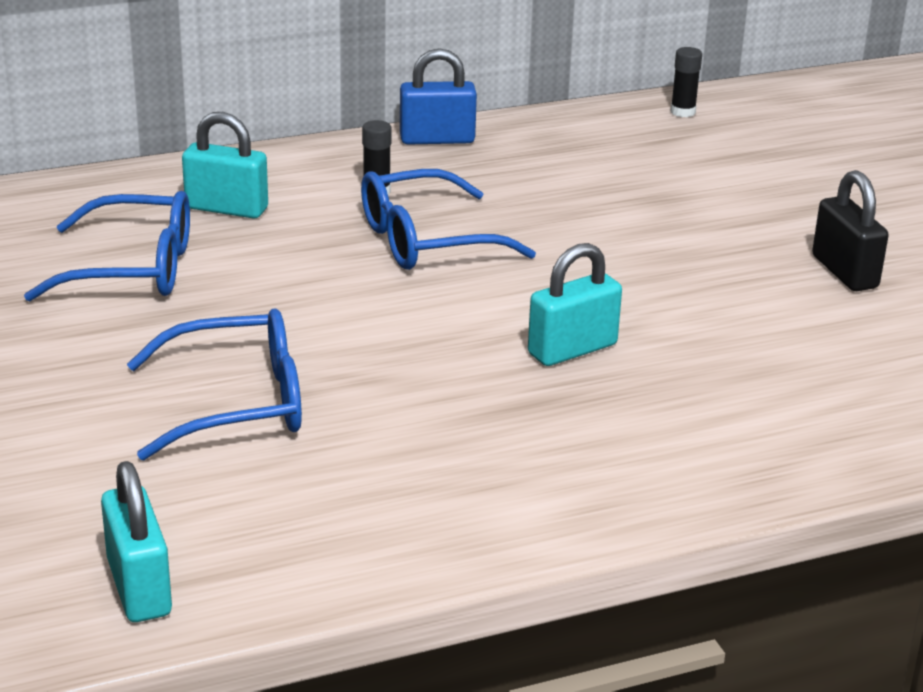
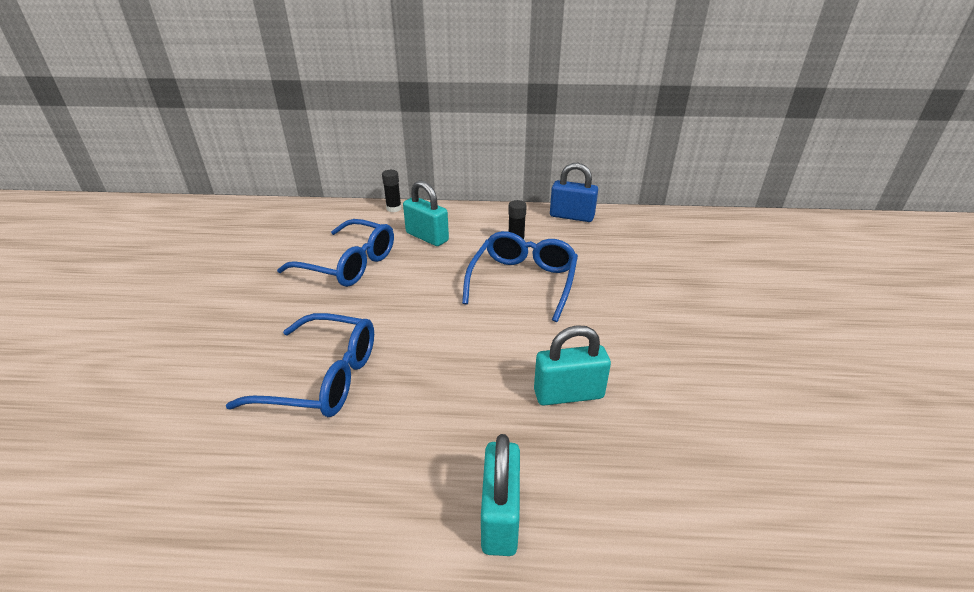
camera: 25 degrees right, 5 degrees up
turquoise padlock [101,461,172,622] -> turquoise padlock moved to [481,434,520,556]
blue glasses [361,169,536,270] -> blue glasses turned 105 degrees clockwise [462,231,578,322]
black glue stick [671,47,702,117] -> black glue stick moved to [382,170,402,212]
black padlock [812,170,889,291] -> none

